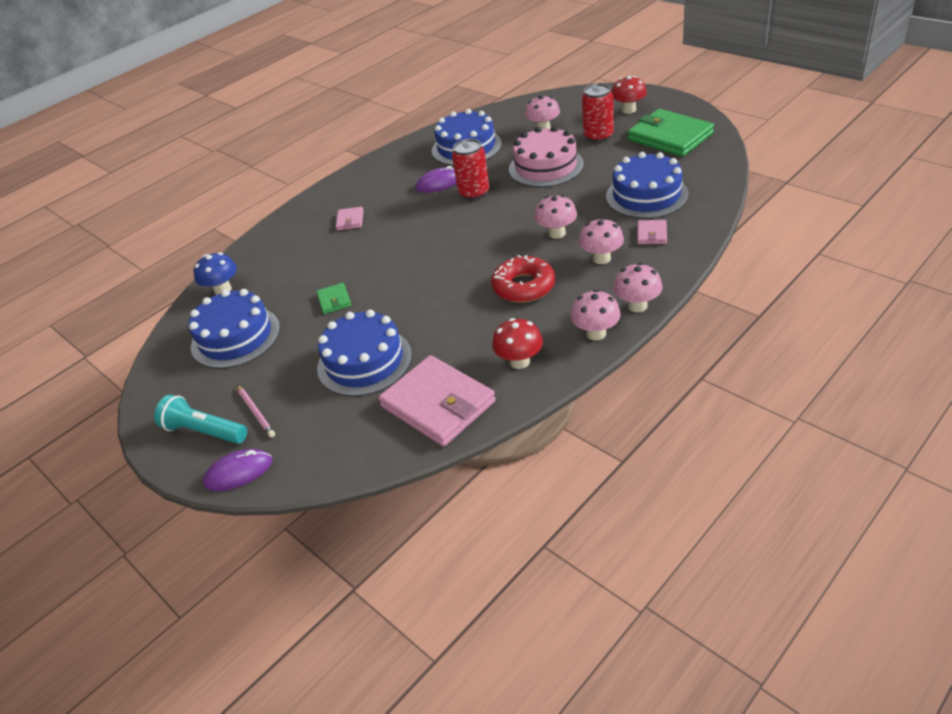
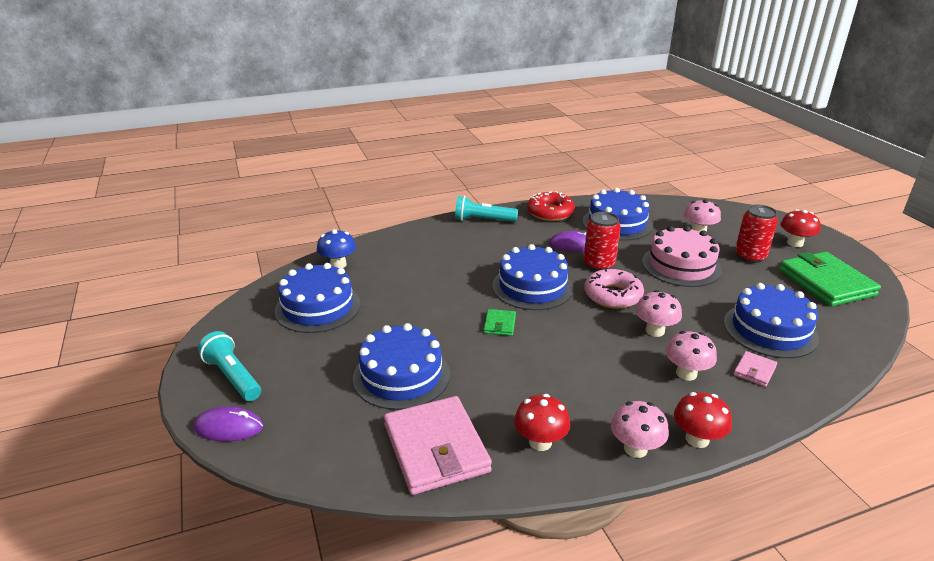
camera: 20 degrees right, 10 degrees down
pink pencil [237,385,275,438] -> none
green wallet [316,283,351,314] -> green wallet moved to [484,309,516,336]
pink wallet [336,207,364,231] -> none
red donut [491,255,555,303] -> red donut moved to [527,191,575,221]
pink mushroom [613,263,662,312] -> red mushroom [674,392,732,448]
none -> turquoise flashlight [455,196,518,222]
none -> blue cake [492,244,573,310]
none -> pink donut [584,268,644,309]

